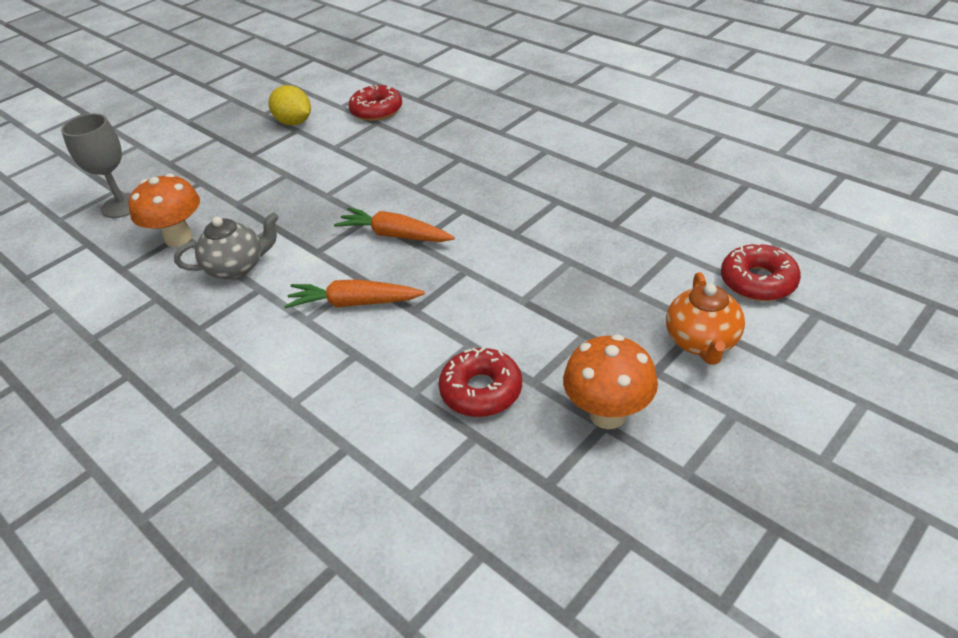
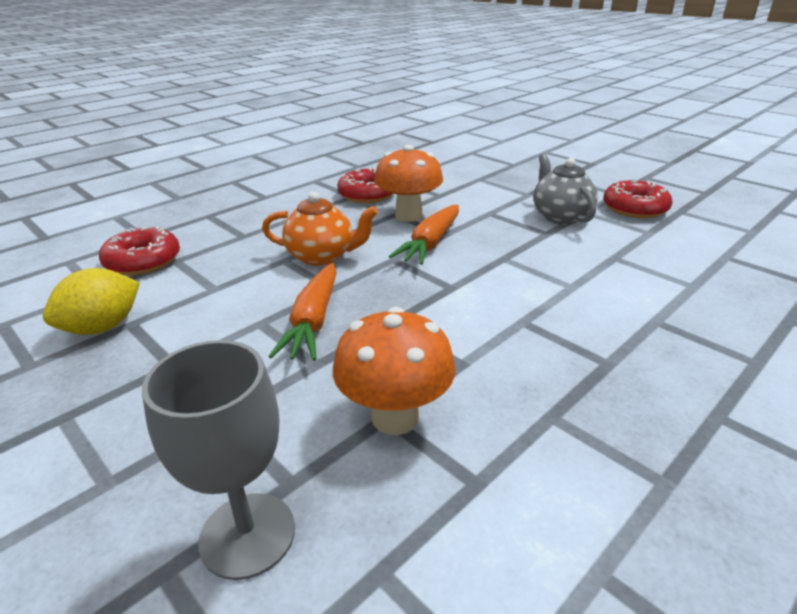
camera: 90 degrees left, 10 degrees down
grey teapot [174,212,279,280] -> grey teapot moved to [533,154,598,225]
orange carrot [284,279,425,309] -> orange carrot moved to [268,263,337,361]
orange mushroom [563,334,658,429] -> orange mushroom moved to [374,145,443,222]
orange teapot [666,272,745,364] -> orange teapot moved to [262,192,378,266]
red donut [721,243,801,301] -> red donut moved to [337,168,393,203]

